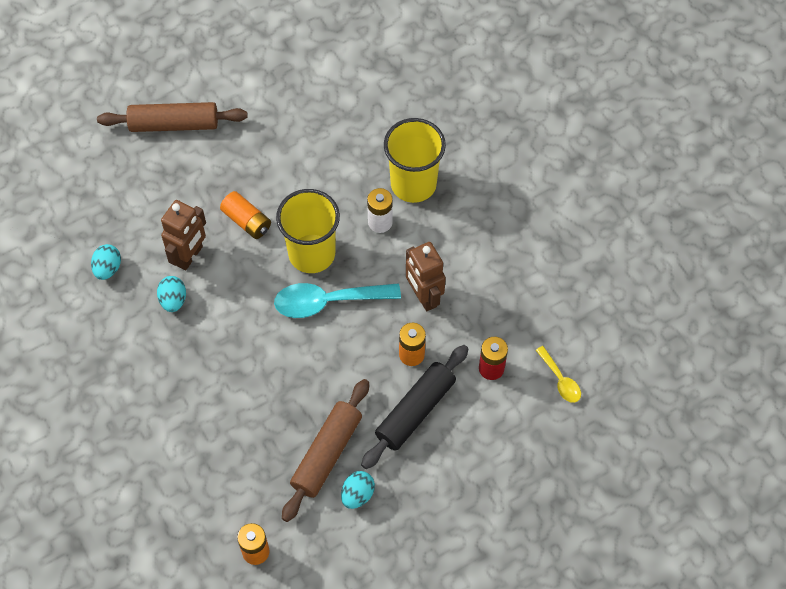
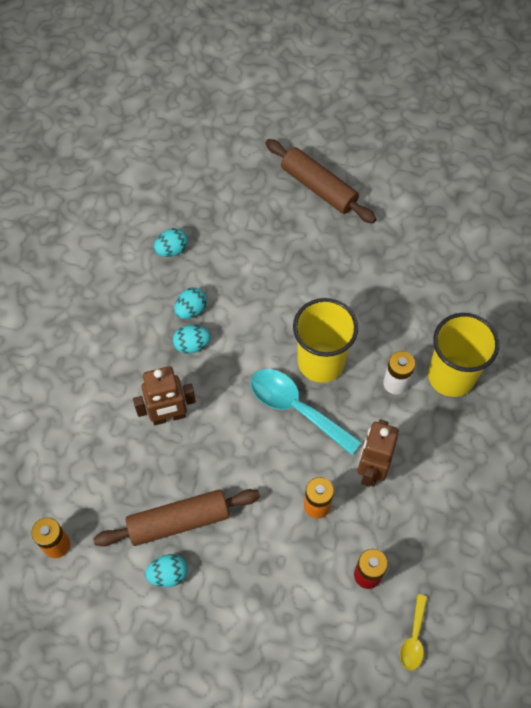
camera: 45 degrees right, 0 degrees up
brown robot [161,200,206,270] -> brown robot moved to [133,366,196,425]
orange battery [220,191,271,239] -> none
black rolling pin [361,345,469,469] -> none
none -> turquoise egg [173,325,210,354]

